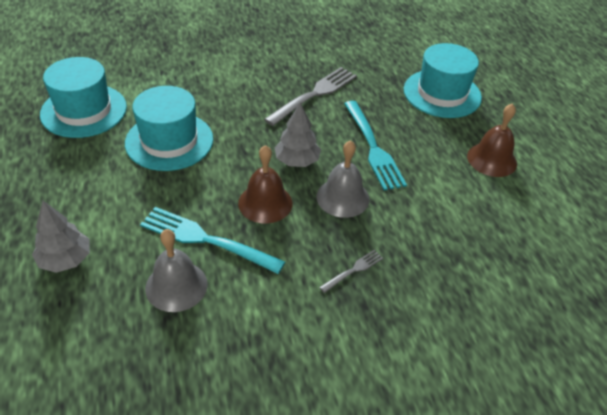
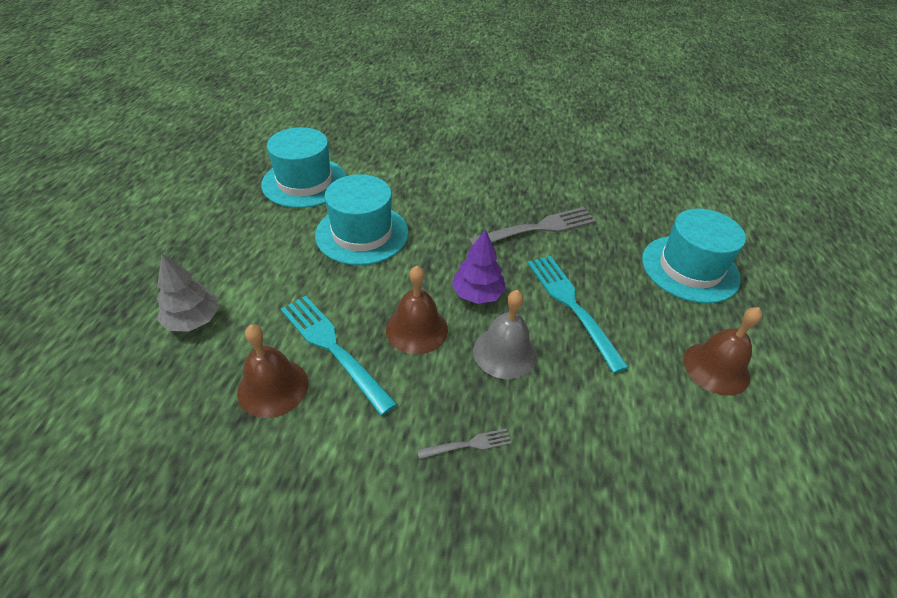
camera: 25 degrees right, 0 degrees up
grey bell [145,229,208,312] -> brown bell [237,325,308,418]
grey tree [274,103,321,167] -> purple tree [452,229,506,304]
turquoise fork [344,101,407,191] -> turquoise fork turned 150 degrees clockwise [528,256,629,373]

